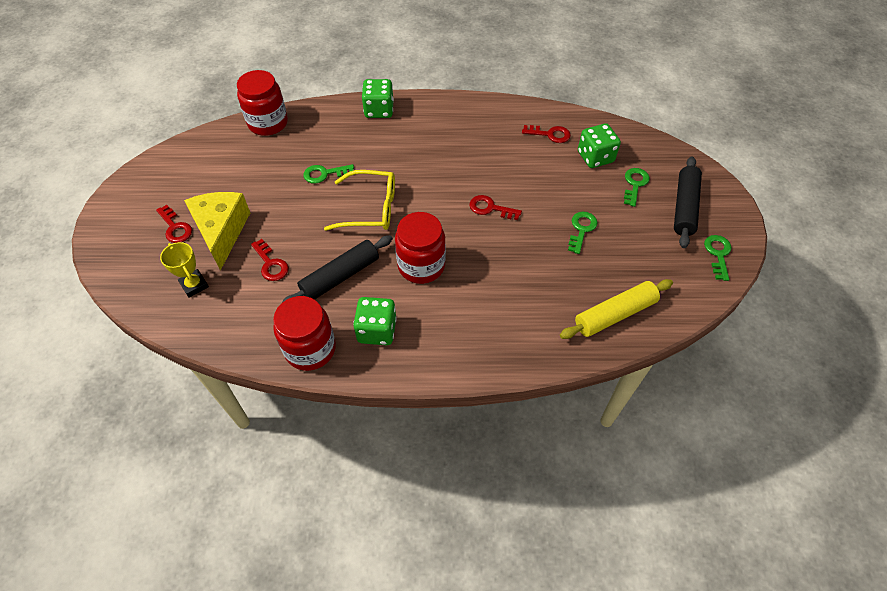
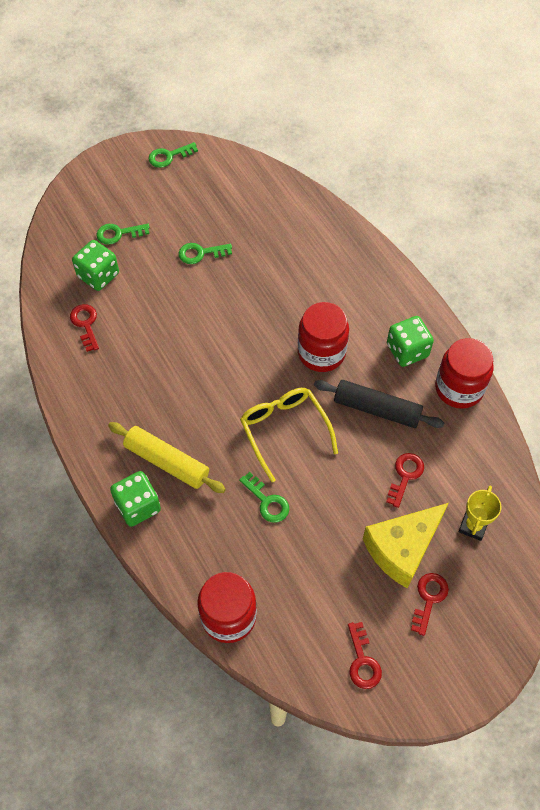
camera: 120 degrees left, 5 degrees up
red key [469,195,522,220] -> red key moved to [348,622,382,689]
yellow rolling pin [560,279,673,339] -> yellow rolling pin moved to [108,422,226,493]
black rolling pin [674,156,702,248] -> none

